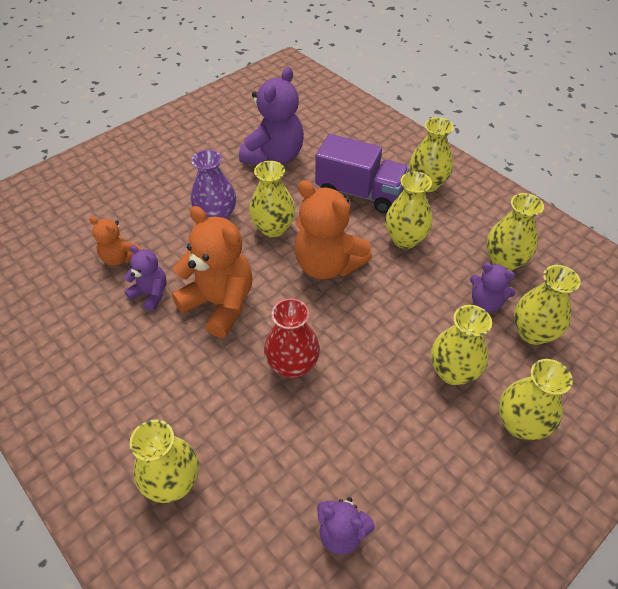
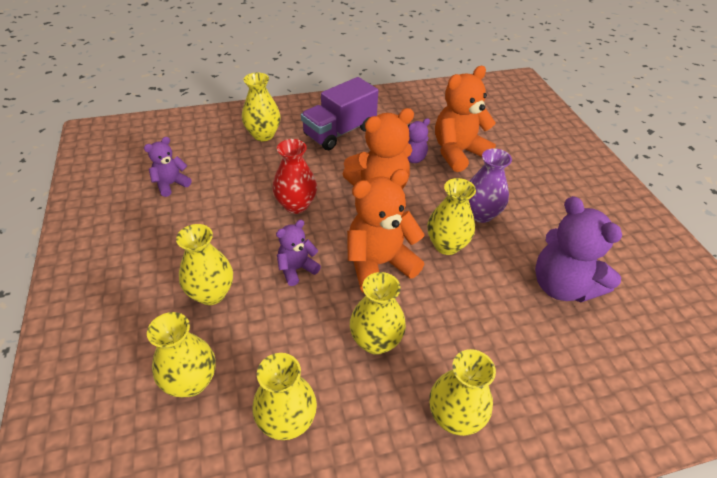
camera: 115 degrees right, 5 degrees down
orange teddy bear [89,216,141,266] -> orange teddy bear [435,66,496,172], size x1.85
purple truck [315,134,409,214] -> purple truck moved to [301,77,378,150]
purple teddy bear [470,263,516,312] -> purple teddy bear moved to [276,220,321,286]
yellow vase [499,359,573,440] -> none

